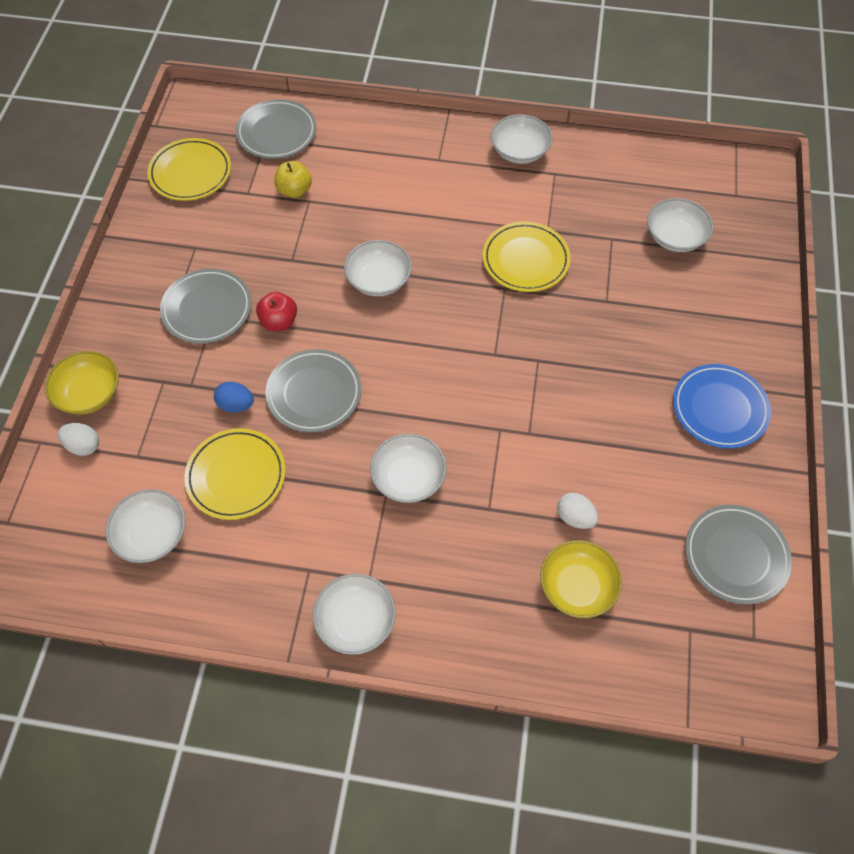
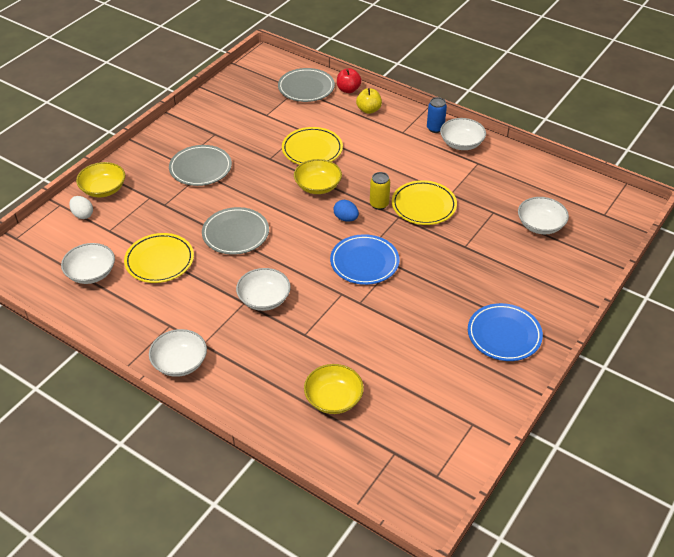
camera: 25 degrees right, 15 degrees down
yellow plate [147,138,231,201] -> yellow plate moved to [282,127,343,165]
blue egg [214,382,254,412] -> blue egg moved to [334,200,359,222]
red apple [256,292,297,331] -> red apple moved to [337,68,362,93]
yellow apple [275,161,312,198] -> yellow apple moved to [356,88,382,114]
white bowl [344,240,412,296] -> yellow bowl [294,159,342,194]
white egg [557,493,598,529] -> none
grey plate [685,505,792,605] -> none
none -> blue plate [330,234,399,285]
none -> yellow can [370,172,390,210]
none -> blue can [427,97,447,133]

